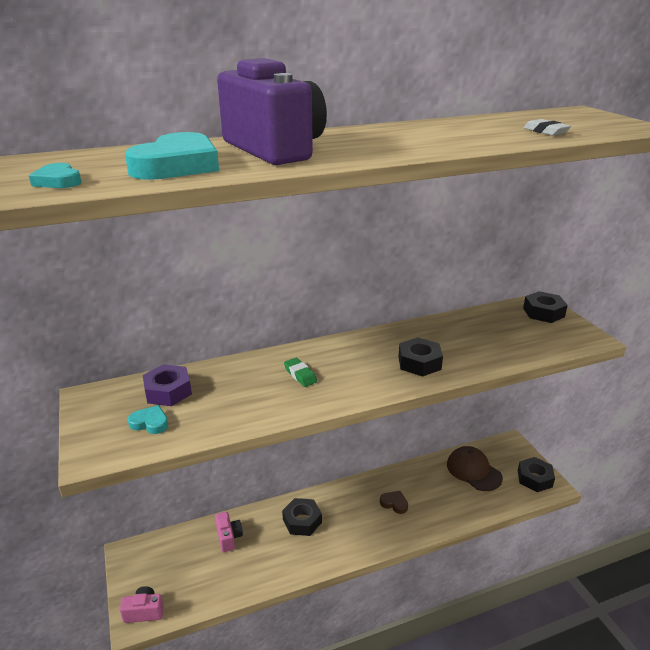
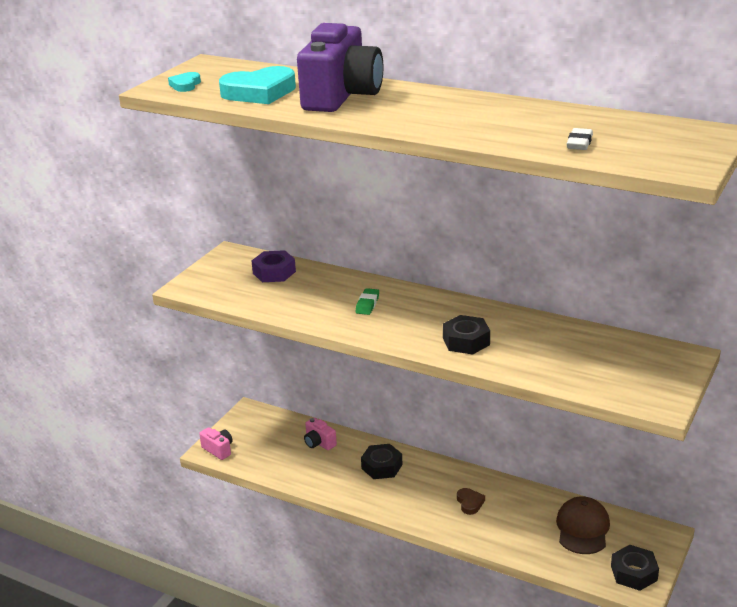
camera: 50 degrees right, 0 degrees up
turquoise heart [128,405,168,434] -> none
pink camera [215,512,243,552] -> pink camera turned 105 degrees clockwise [304,418,337,450]
black nut [523,291,568,323] -> none

